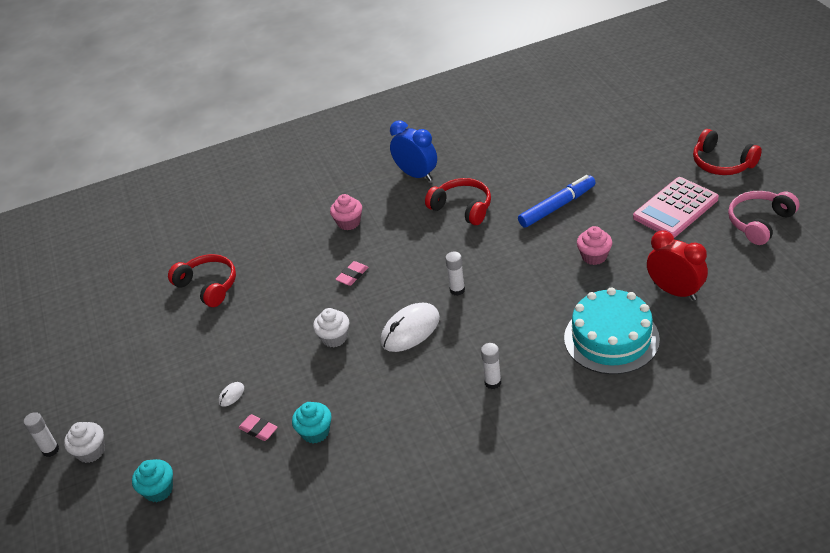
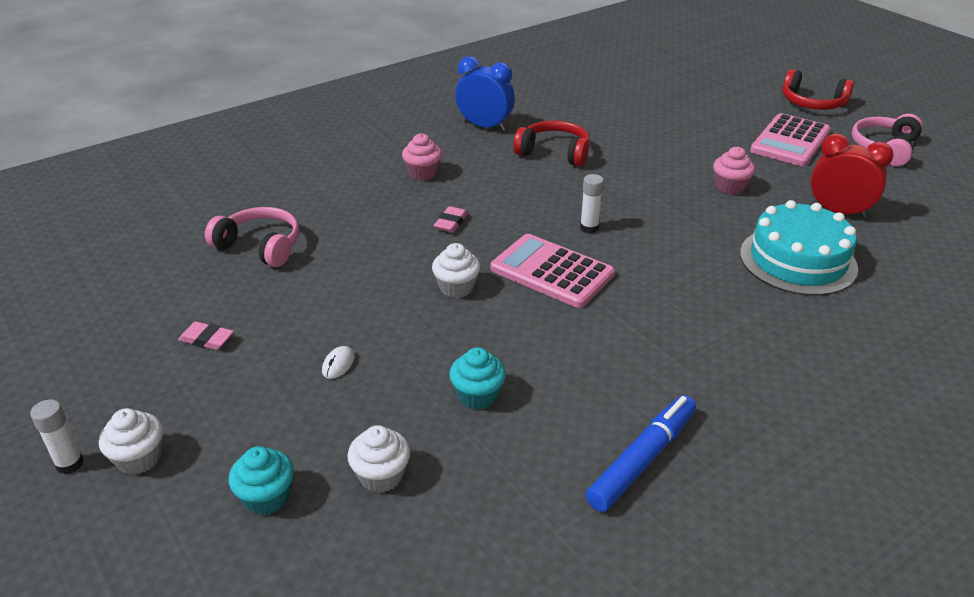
camera: 20 degrees left, 5 degrees down
red headphones [168,254,236,307] -> pink headphones [205,207,299,267]
pink eraser [238,414,278,441] -> pink eraser moved to [178,322,234,350]
white mouse [381,303,440,352] -> pink calculator [491,234,615,308]
white glue stick [481,343,501,389] -> none
blue marker [518,175,596,228] -> blue marker moved to [586,395,696,512]
none -> white cupcake [347,425,410,493]

